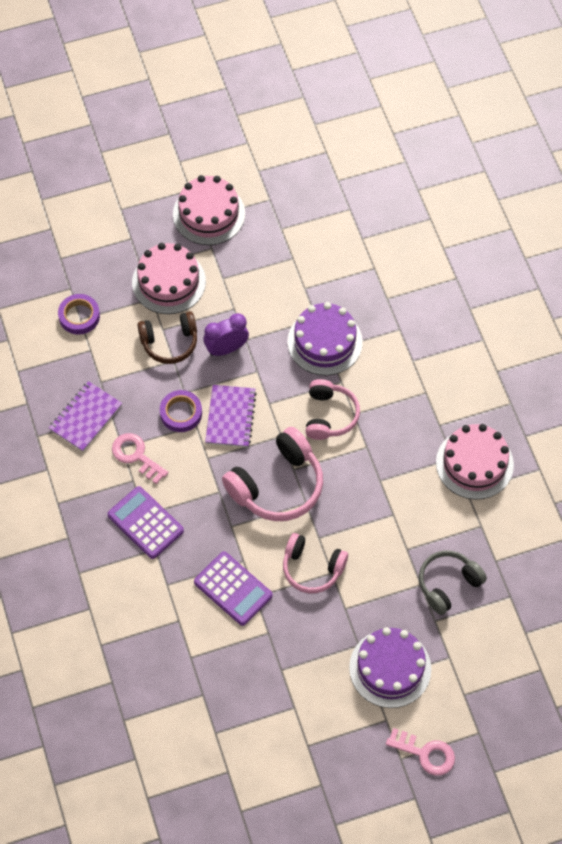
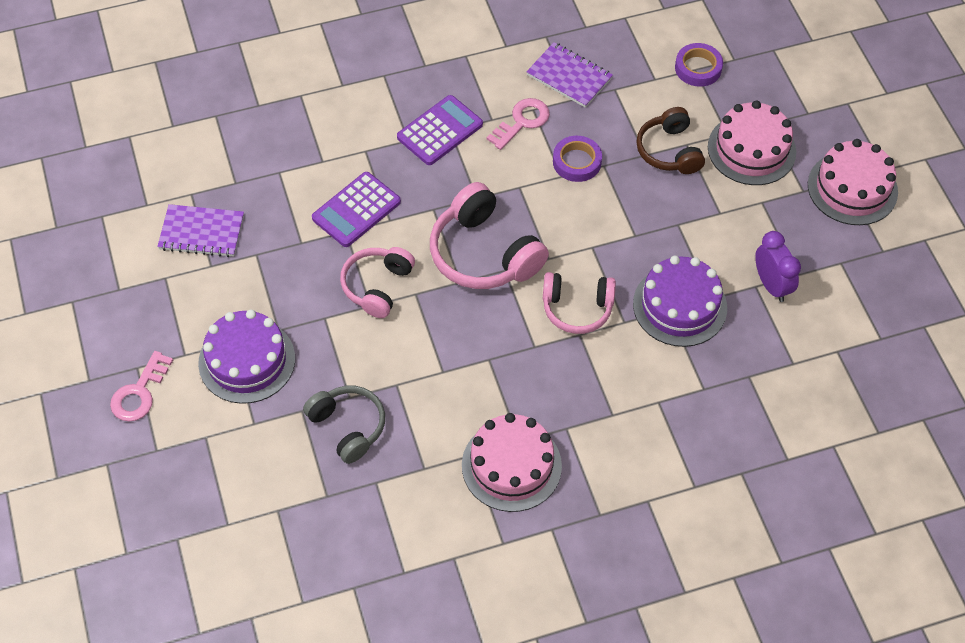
camera: 90 degrees right, 5 degrees down
purple clock [203,313,249,356] -> purple clock moved to [755,231,801,302]
purple notebook [205,385,257,448] -> purple notebook moved to [157,204,244,257]

